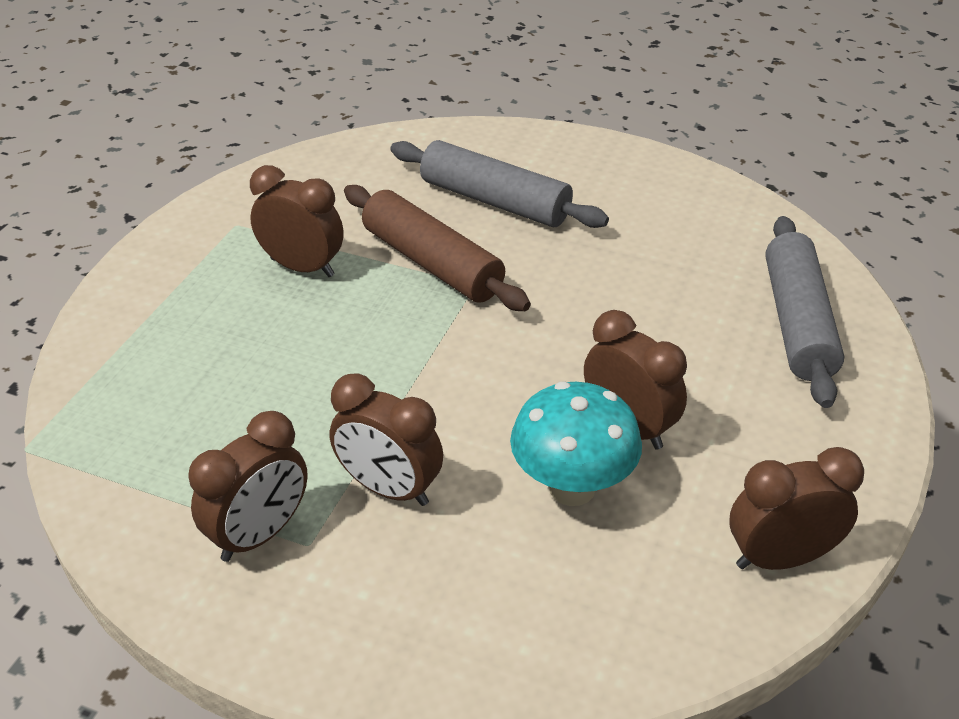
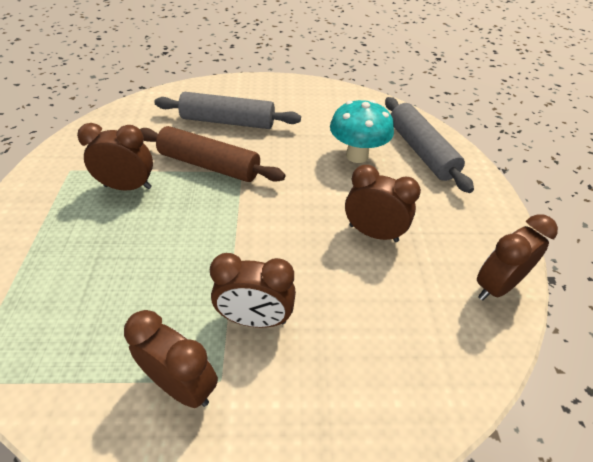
camera: 25 degrees left, 5 degrees up
brown clock [189,411,308,562] -> brown clock turned 75 degrees counterclockwise [124,310,218,408]
turquoise mushroom [510,382,642,506] -> turquoise mushroom moved to [330,100,394,163]

